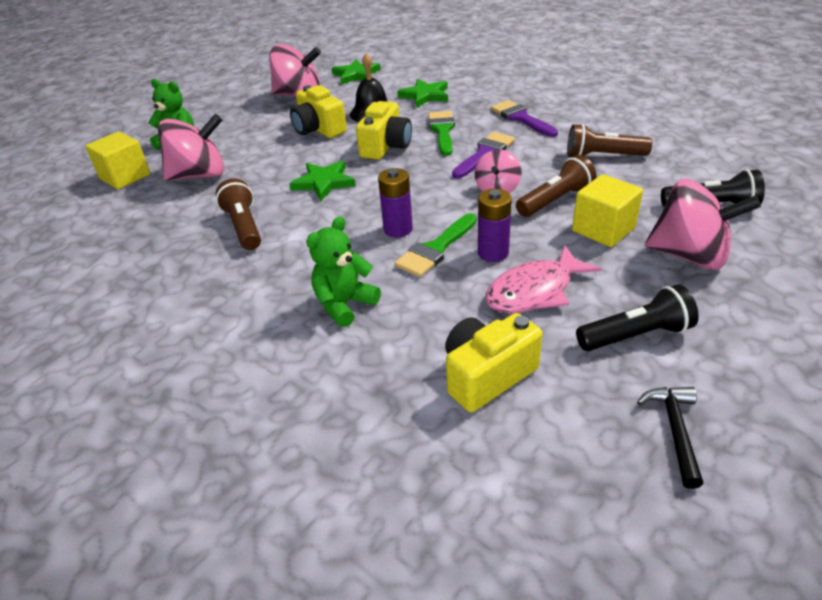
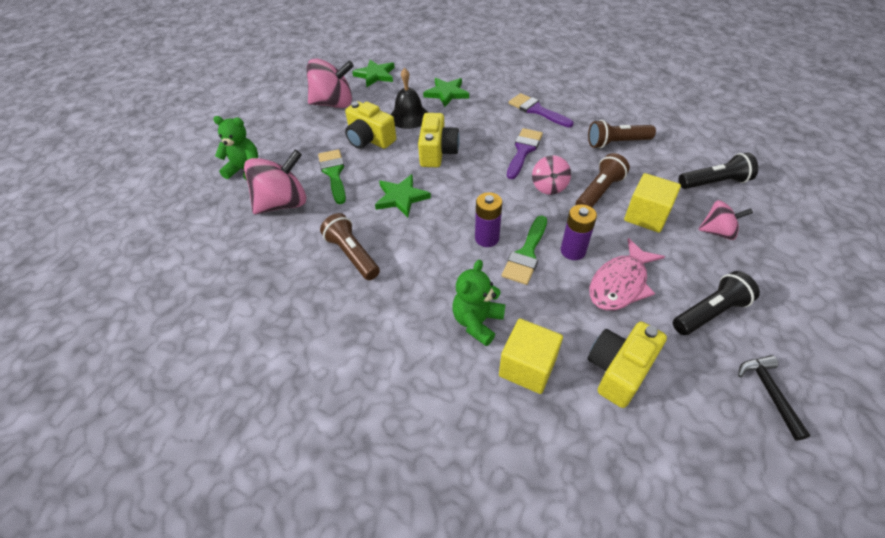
camera: 15 degrees left, 10 degrees up
yellow cube [85,131,150,189] -> yellow cube moved to [499,319,563,394]
green brush [428,111,455,156] -> green brush moved to [318,149,346,204]
pink spinning top [645,179,761,270] -> pink spinning top [698,200,753,240], size x0.58

